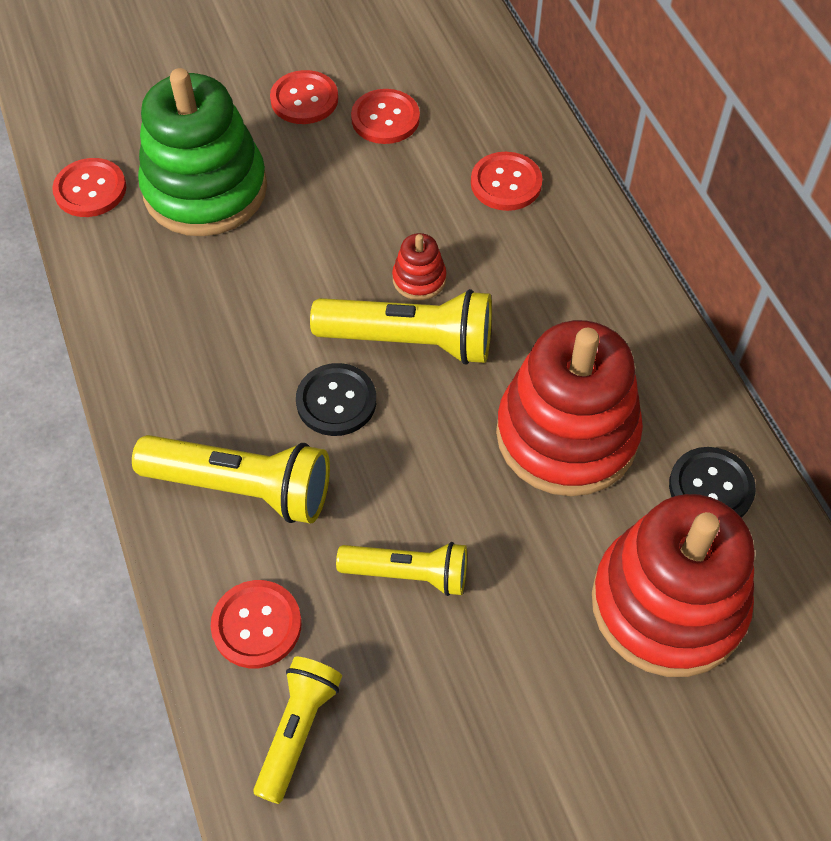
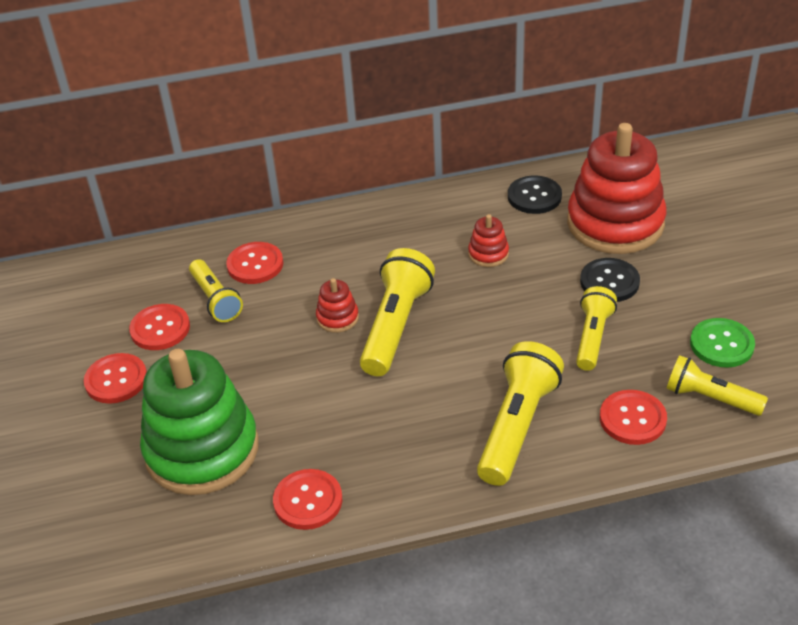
camera: 80 degrees left, 15 degrees down
red button [52,158,126,217] -> red button moved to [273,469,342,530]
black button [296,363,376,436] -> black button moved to [580,258,640,302]
red stacking toy [496,320,643,496] -> red stacking toy [468,214,509,267], size x0.41
none -> yellow flashlight [189,259,243,322]
none -> green button [690,318,755,368]

